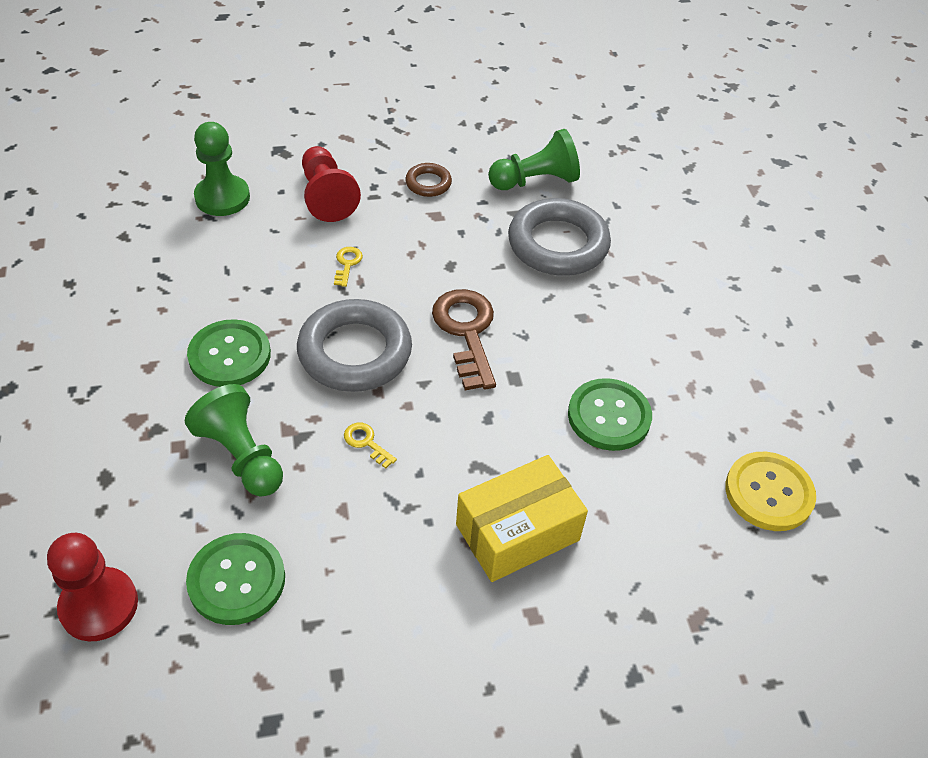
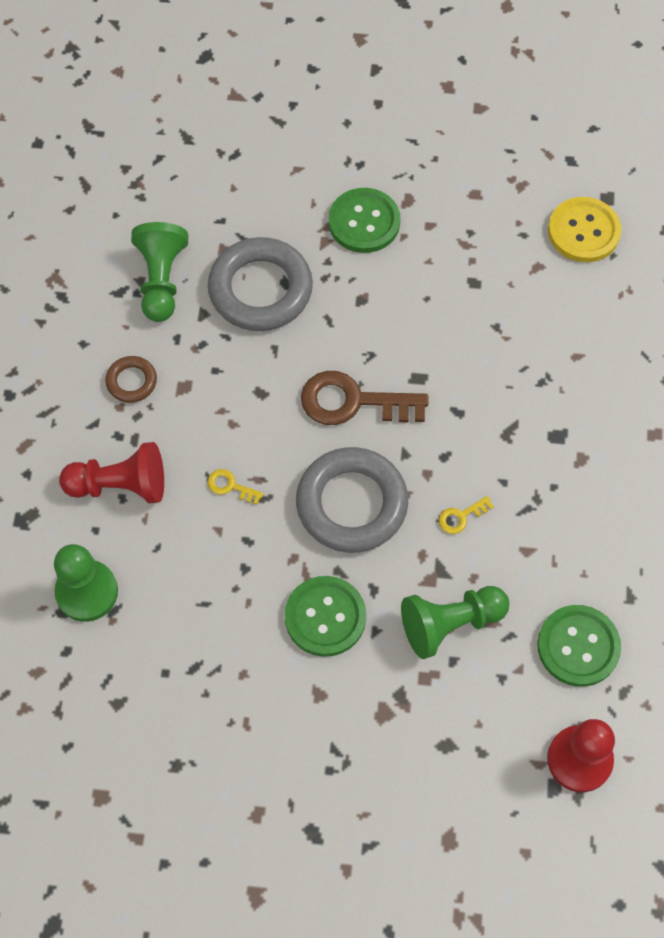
camera: 70 degrees left, 15 degrees up
yellow box [456,455,588,582] -> none
green button [568,378,652,451] -> green button moved to [329,188,400,253]

